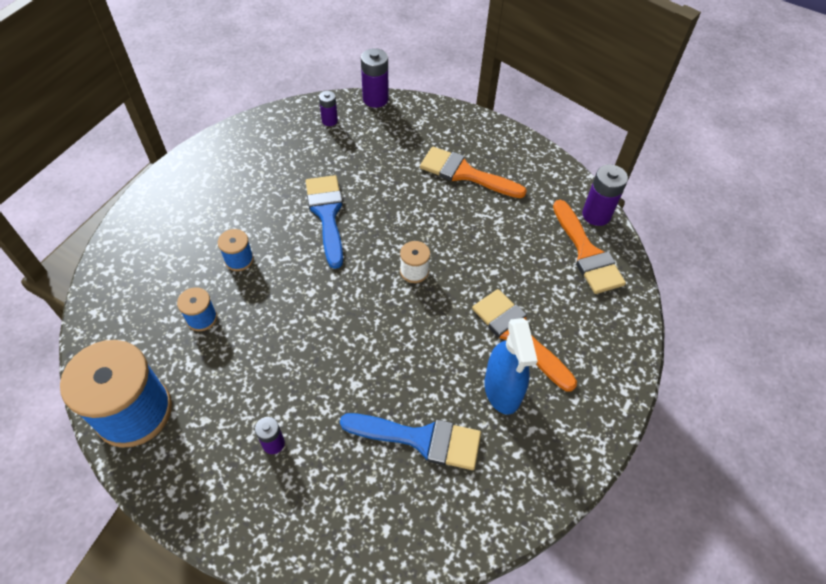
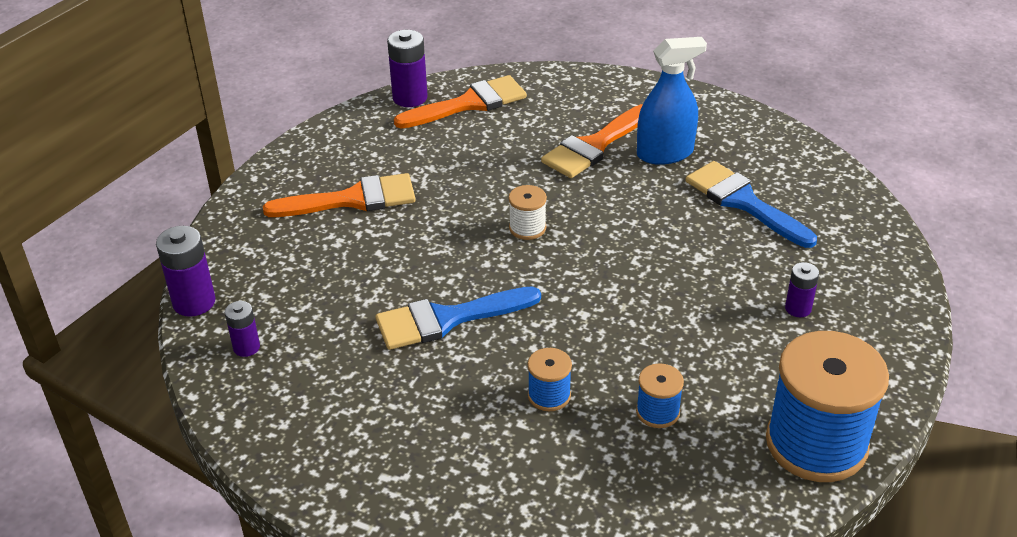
camera: 95 degrees left, 15 degrees down
blue brush [340,413,481,470] -> blue brush turned 45 degrees counterclockwise [685,161,817,248]
orange brush [420,146,527,198] -> orange brush turned 120 degrees counterclockwise [263,173,416,217]

